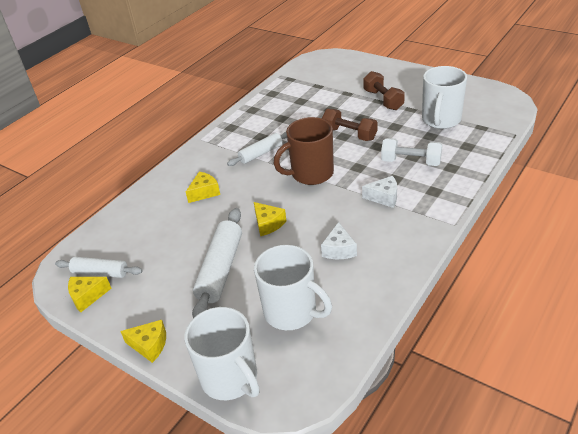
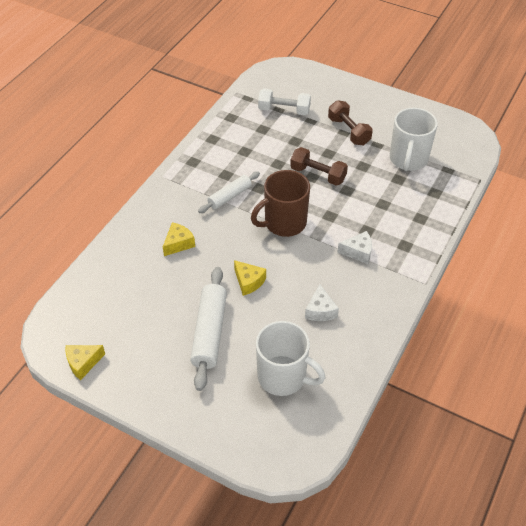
camera: 10 degrees left, 10 degrees up
white rolling pin [55,257,143,278] -> none
yellow cheese [120,320,166,363] -> none
white mug [184,307,260,400] -> none
white dumbbell [381,138,442,166] -> white dumbbell moved to [258,88,311,115]

